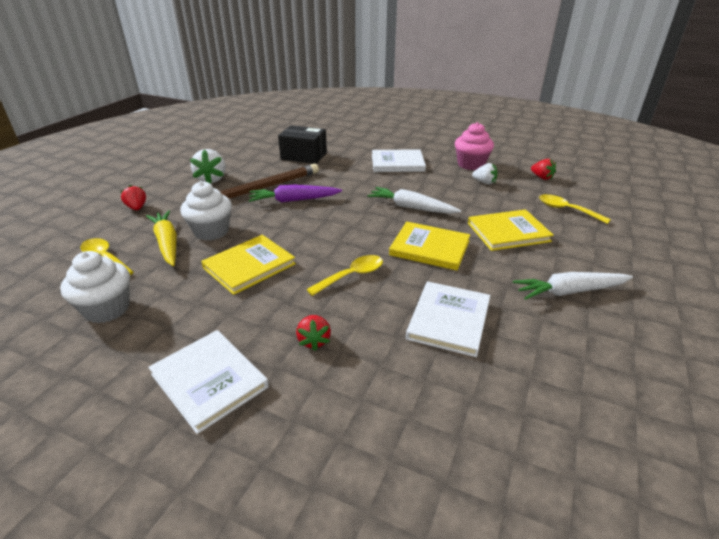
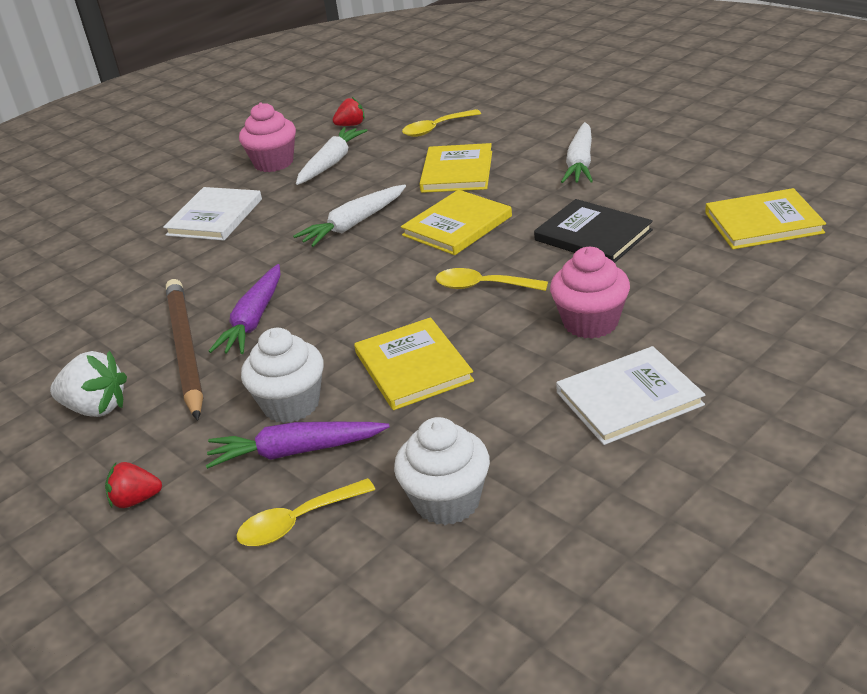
camera: 65 degrees left, 0 degrees up
yellow carrot [146,210,177,266] -> purple carrot [206,422,390,469]
black box [278,125,327,164] -> none
red strawberry [296,315,331,351] -> pink cupcake [550,247,630,339]
yellow spoon [306,255,383,296] -> yellow spoon turned 60 degrees counterclockwise [436,268,548,291]
white book [406,281,490,357] -> black book [534,199,653,263]
white strawberry [472,163,498,184] -> white carrot [296,127,368,185]
none -> yellow book [705,188,826,249]

